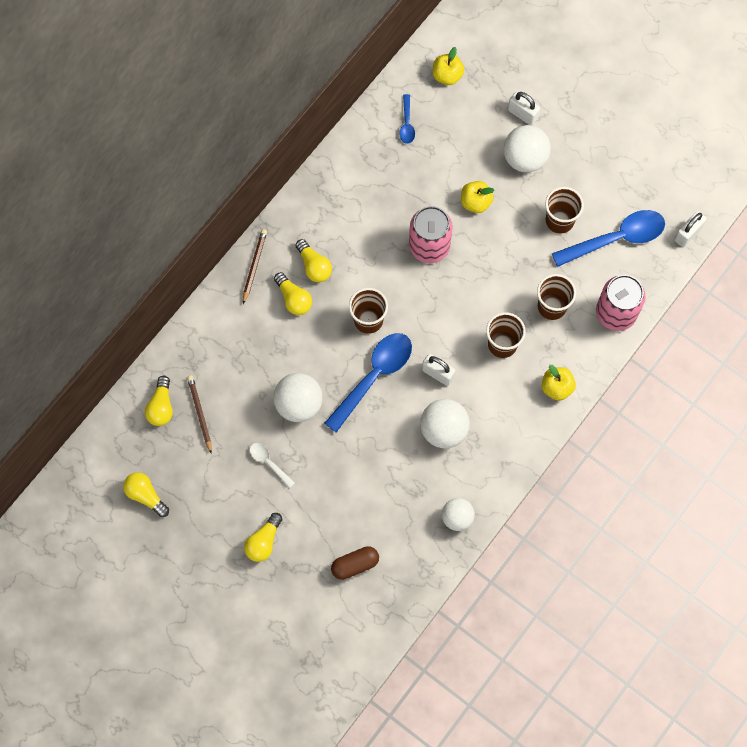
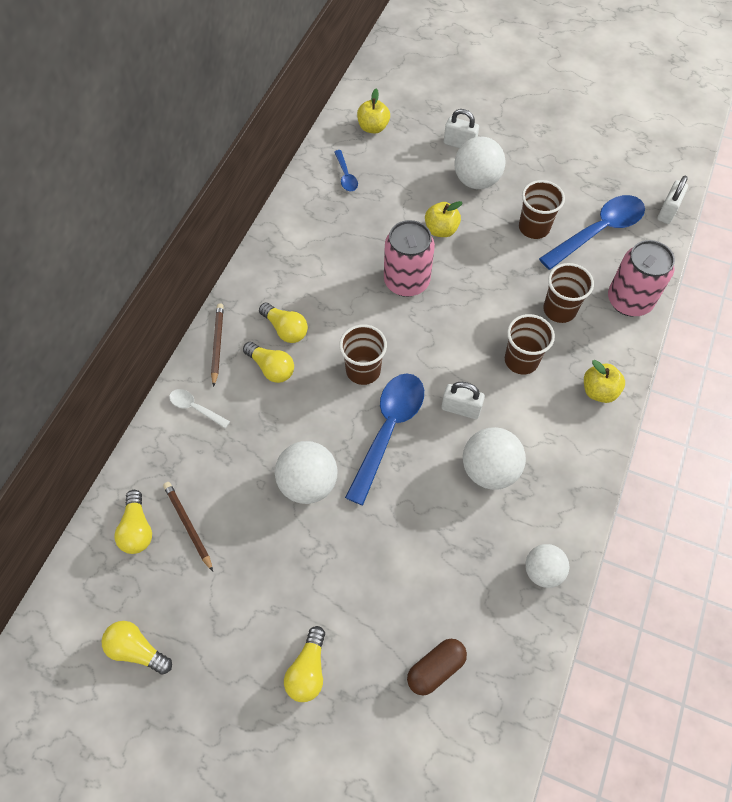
camera: 15 degrees left, 10 degrees down
white spoon [250,443,295,488] -> white spoon moved to [169,389,230,428]

